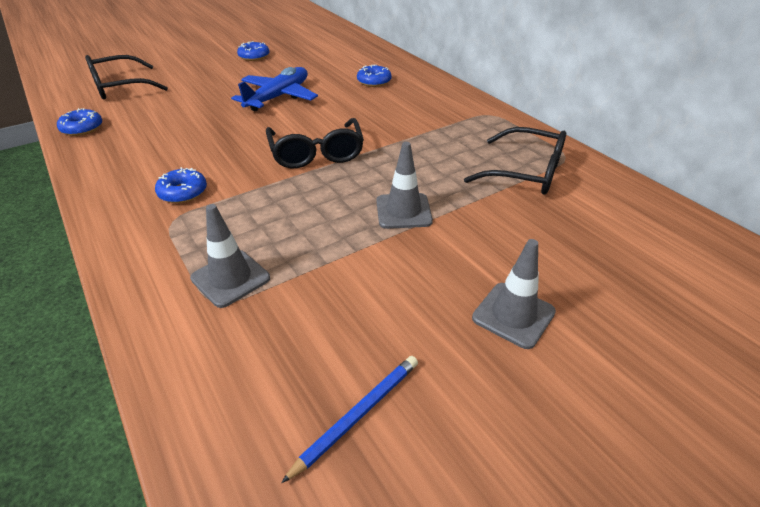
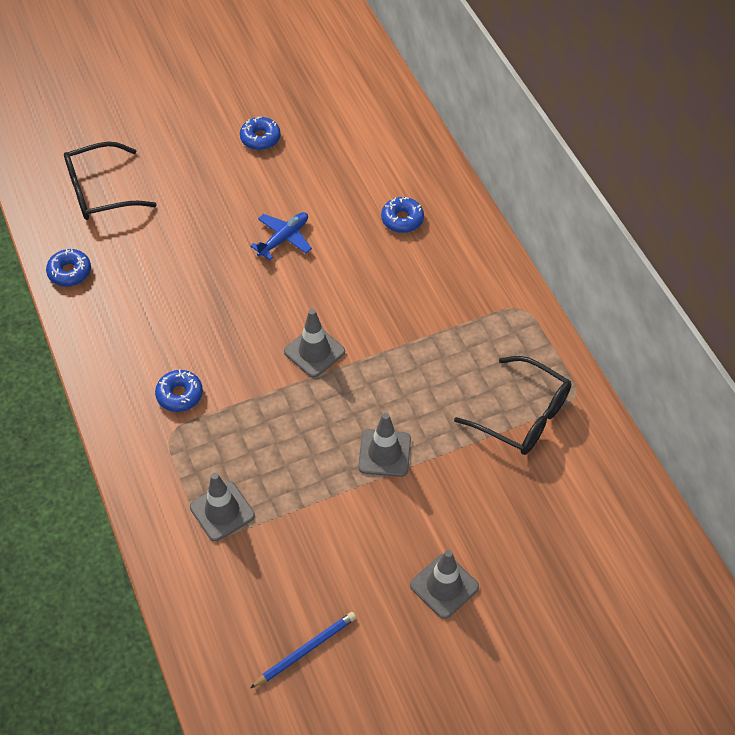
camera: 10 degrees right, 15 degrees up
blue plane [231,67,318,111] -> blue plane [250,212,312,260], size x0.63
black glasses [266,118,364,168] -> grey traffic cone [284,309,345,378]

